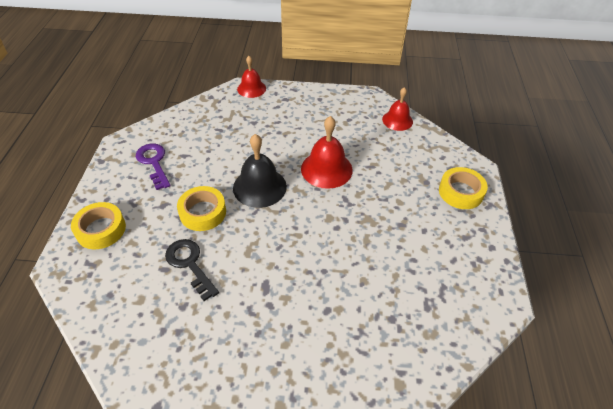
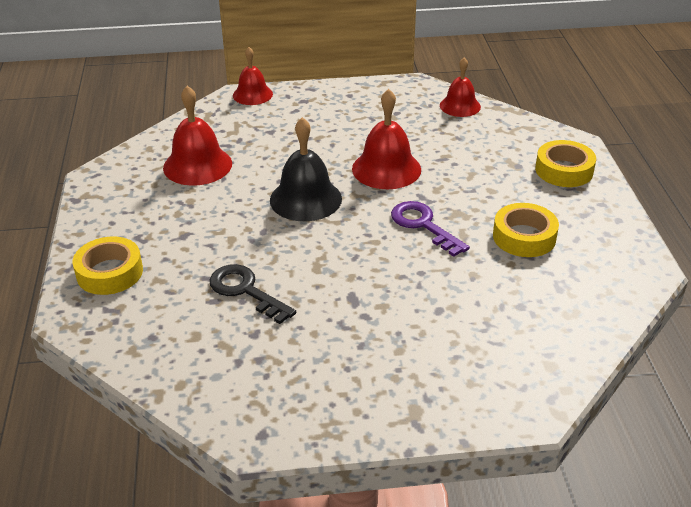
camera: 10 degrees left, 10 degrees down
purple key [136,143,171,190] -> purple key moved to [391,201,470,257]
yellow tape [177,186,226,231] -> yellow tape moved to [493,203,559,257]
none -> red bell [163,86,232,186]

